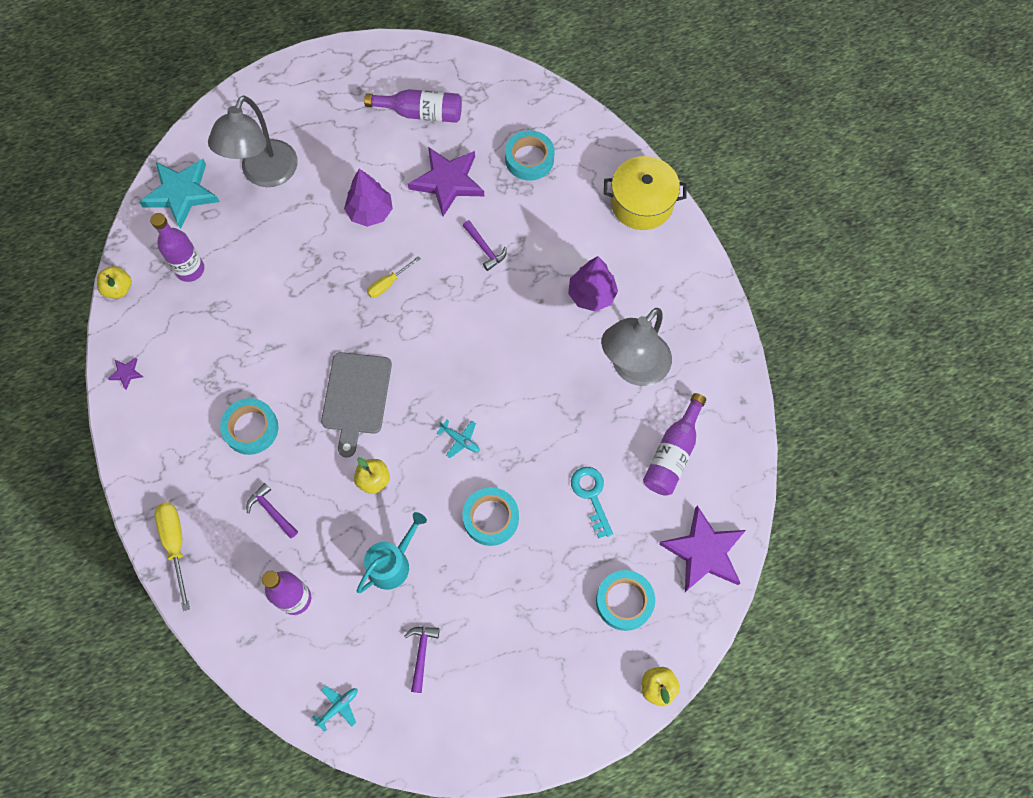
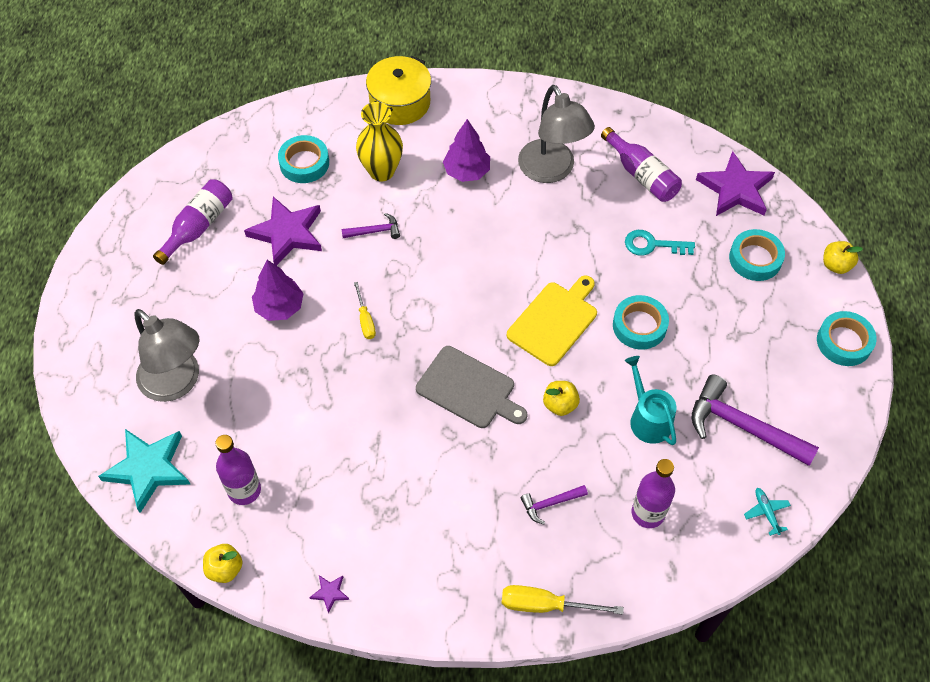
camera: 65 degrees left, 10 degrees down
turquoise tape [220,398,278,455] -> turquoise tape moved to [817,311,877,366]
purple hammer [404,627,440,693] -> purple hammer [692,375,819,466], size x2.02
turquoise plane [437,420,479,458] -> yellow cutting board [507,276,597,366]
none -> yellow vase [356,102,403,181]

